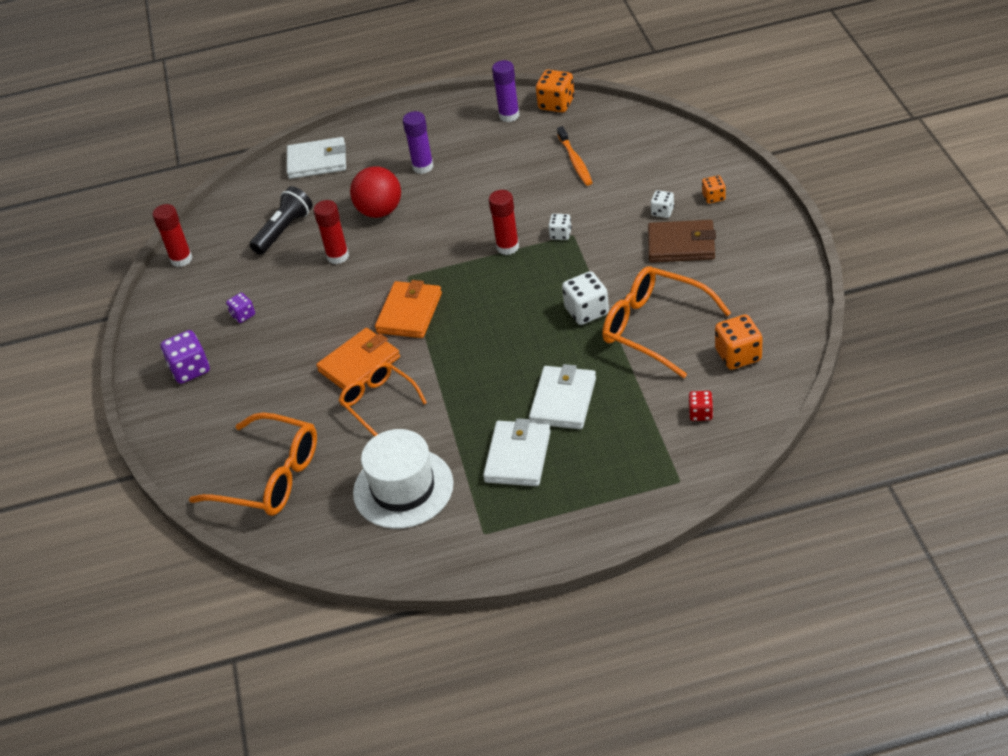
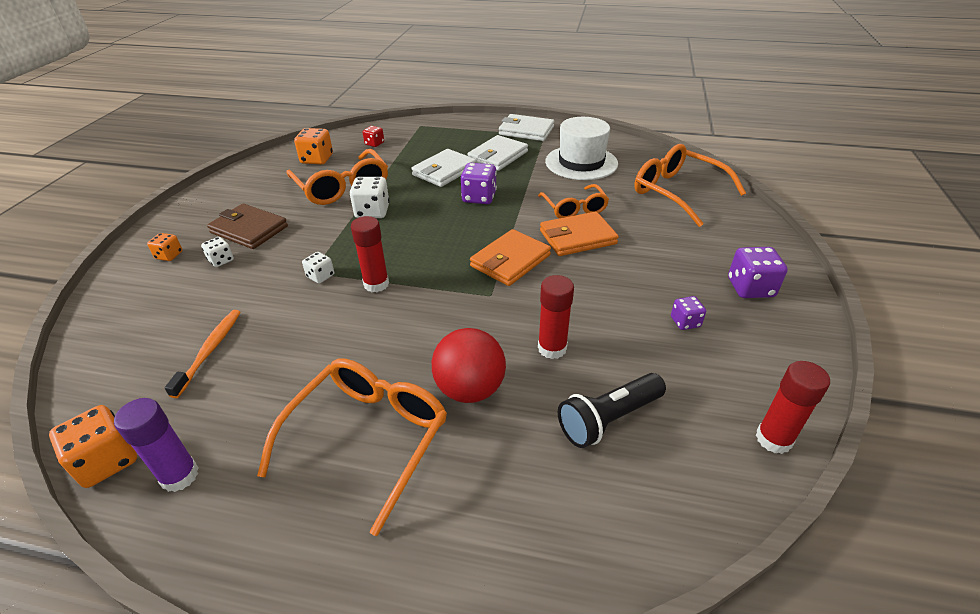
camera: 160 degrees left, 5 degrees down
white wallet [287,137,346,179] -> white wallet moved to [499,114,554,141]
purple glue stick [403,111,434,174] -> orange glasses [257,359,447,536]
none -> purple dice [461,163,497,204]

